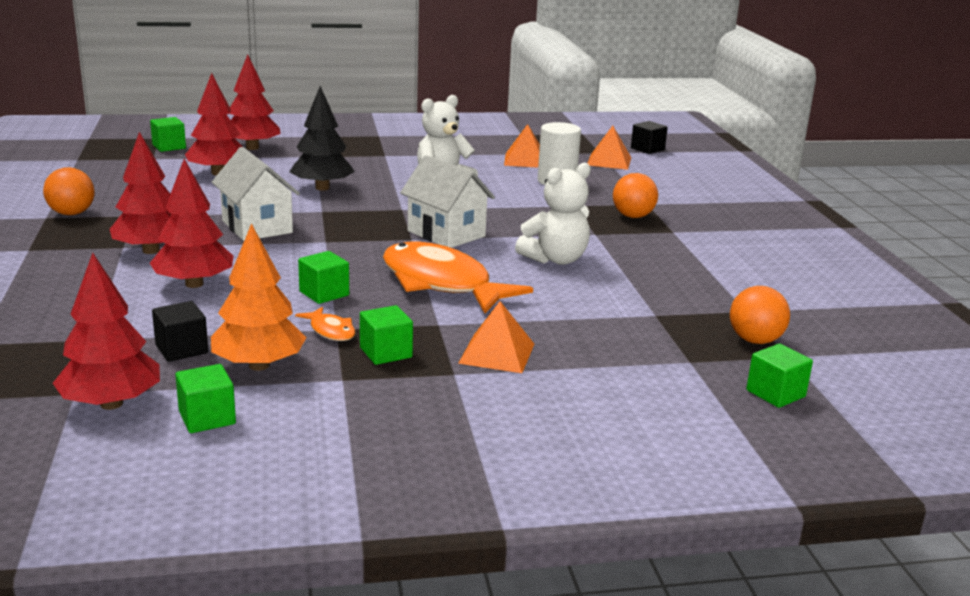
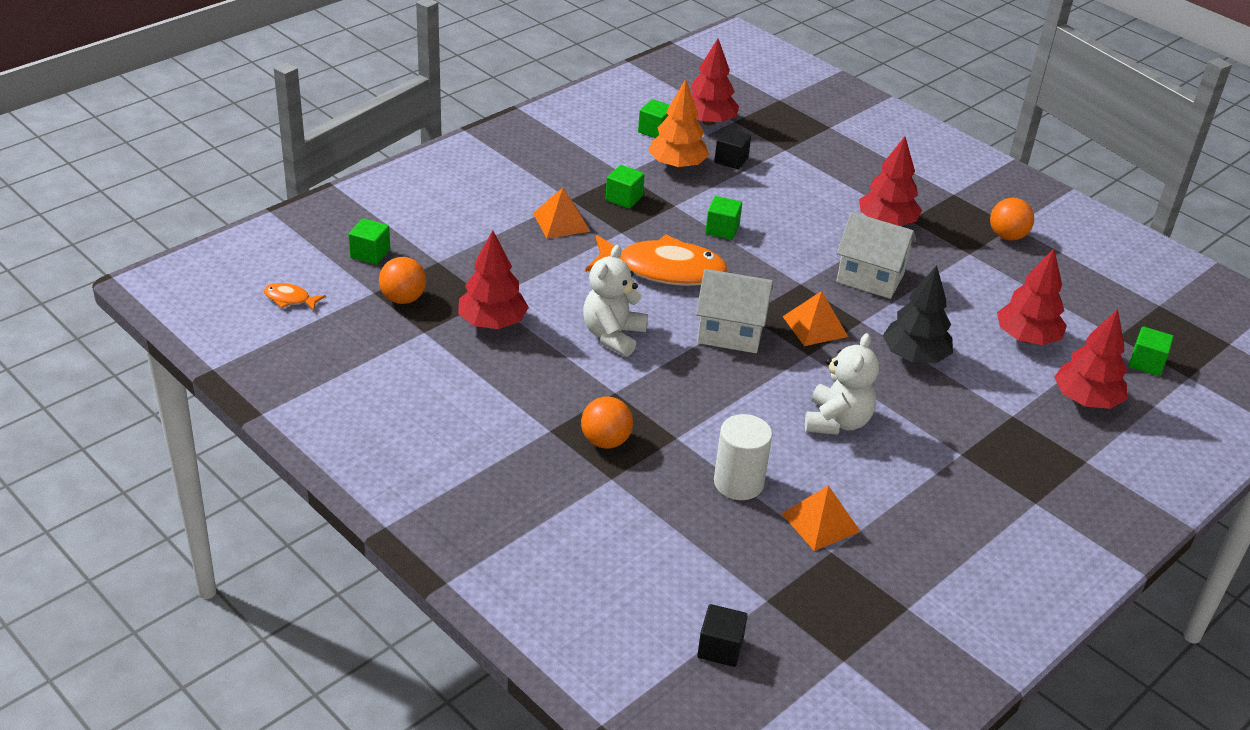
camera: 145 degrees right, 15 degrees up
red tree [150,159,233,288] -> red tree moved to [458,230,529,329]
orange fish [295,306,355,341] -> orange fish moved to [264,283,326,311]
orange pyramid [588,126,631,170] -> orange pyramid moved to [782,291,848,346]

